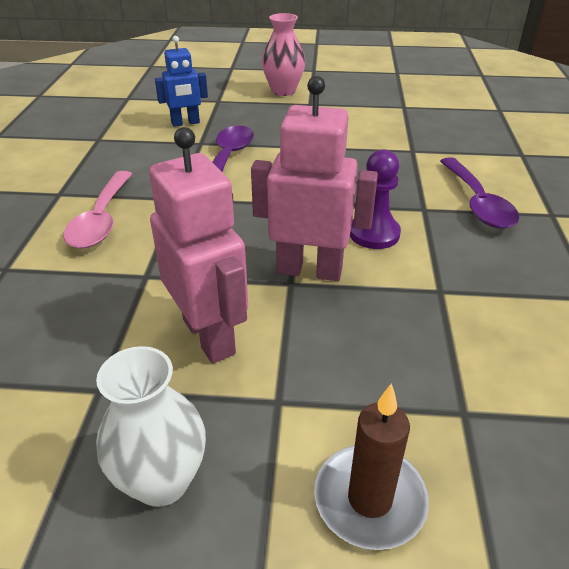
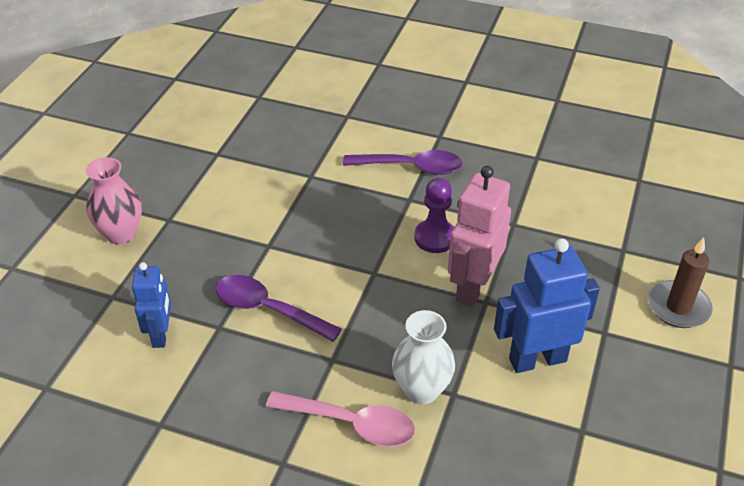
camera: 75 degrees left, 5 degrees up
white vase [96,346,206,507] -> white vase moved to [392,310,455,404]
pink robot [149,127,248,363] -> blue robot [494,239,600,373]

